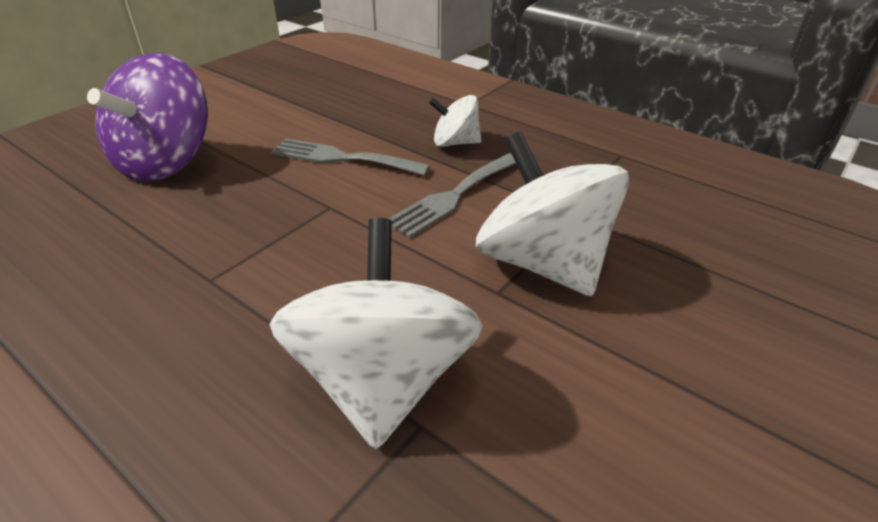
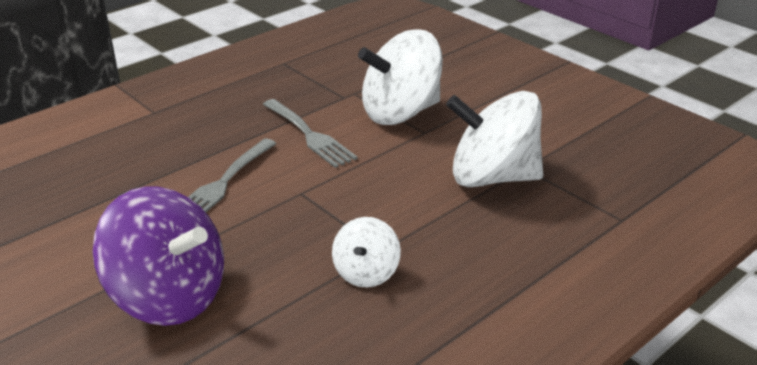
camera: 80 degrees left, 5 degrees down
white spinning top [429,95,481,147] -> white spinning top moved to [332,217,401,288]

